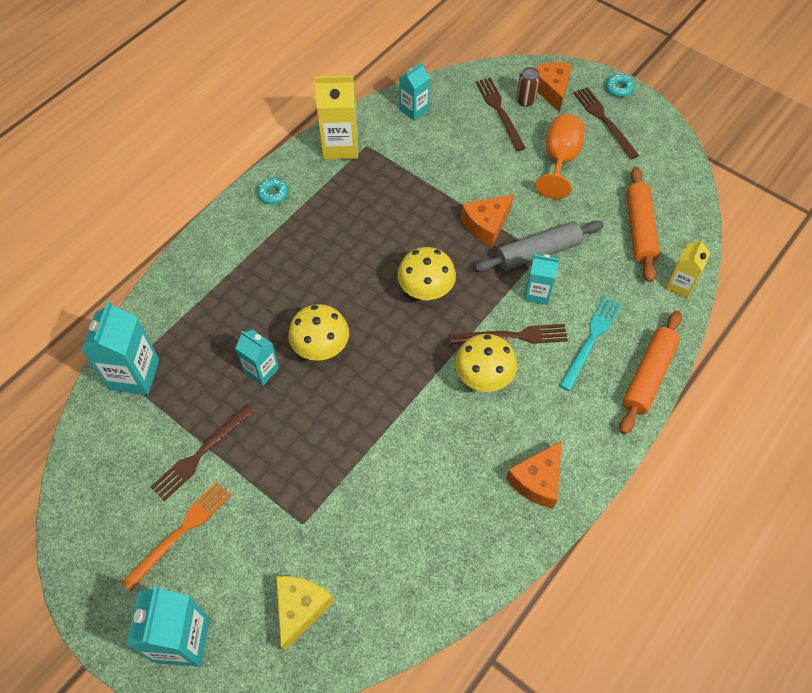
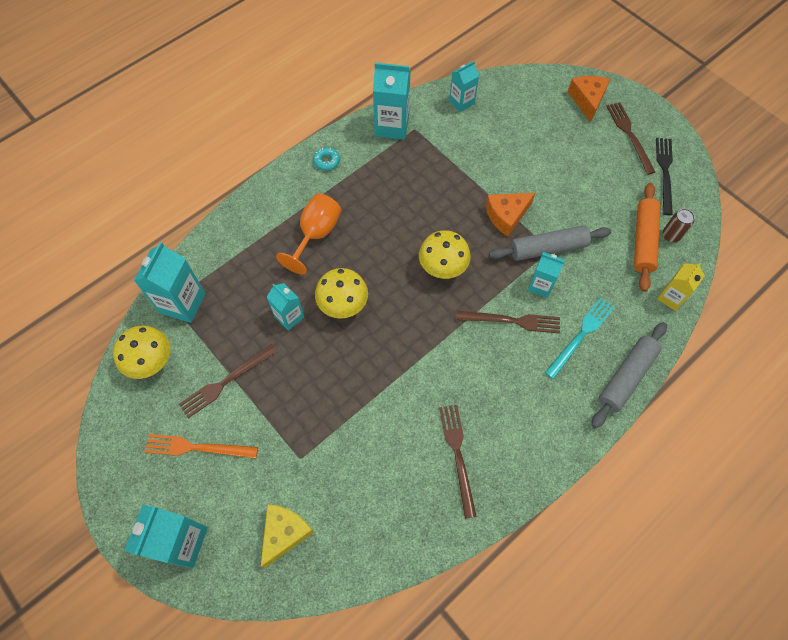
camera: 10 degrees right, 5 degrees up
orange fork [121,482,231,591] -> orange fork turned 135 degrees counterclockwise [144,434,258,458]
yellow carton [315,76,358,160] -> turquoise carton [373,63,411,140]
yellow mushroom [455,334,517,392] -> yellow mushroom moved to [113,325,170,379]
brown fork [476,78,526,151] -> brown fork moved to [439,405,477,519]
orange cheese [506,441,562,508] -> none
brown can [516,67,540,107] -> brown can moved to [663,209,695,242]
orange goblet [535,114,585,199] -> orange goblet moved to [276,194,342,275]
turquoise donut [606,73,635,97] -> none
orange rolling pin [620,311,682,434] -> grey rolling pin [592,322,667,428]
none -> black fork [656,138,673,215]

